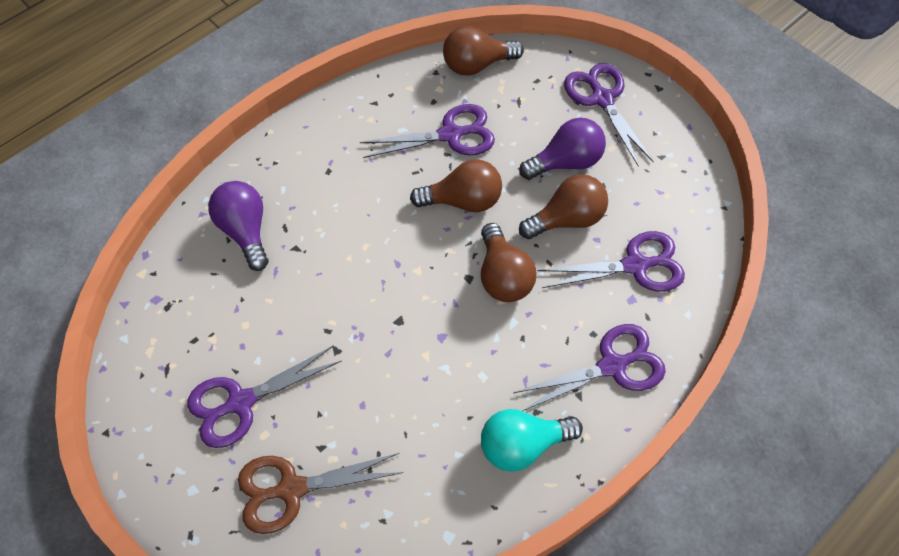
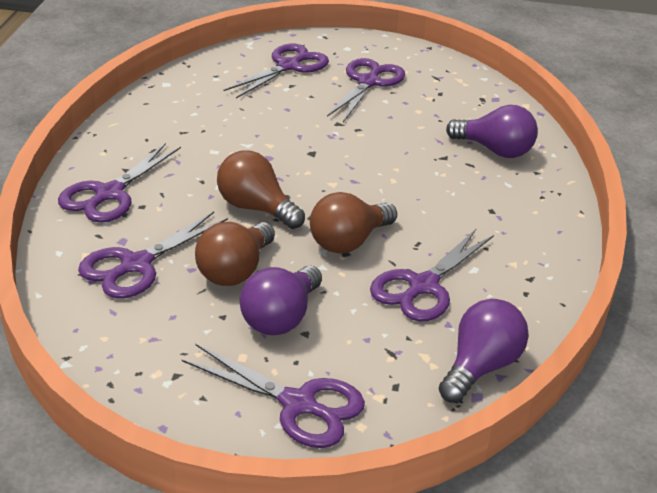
camera: 140 degrees right, 25 degrees down
brown scissors [238,453,404,534] -> purple scissors [223,44,329,98]
brown light bulb [443,26,524,75] -> purple light bulb [439,299,529,403]
turquoise light bulb [481,409,583,472] -> none

